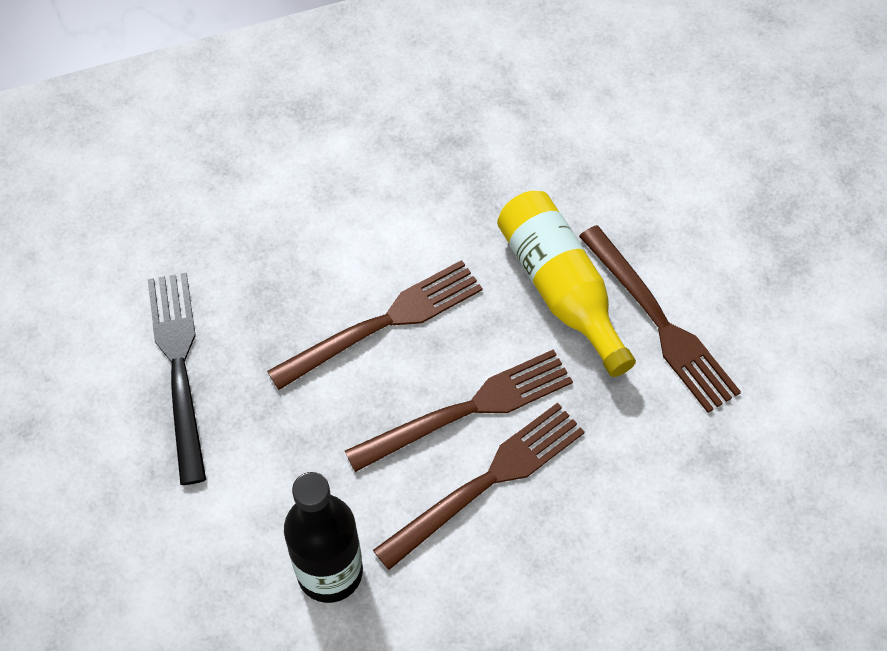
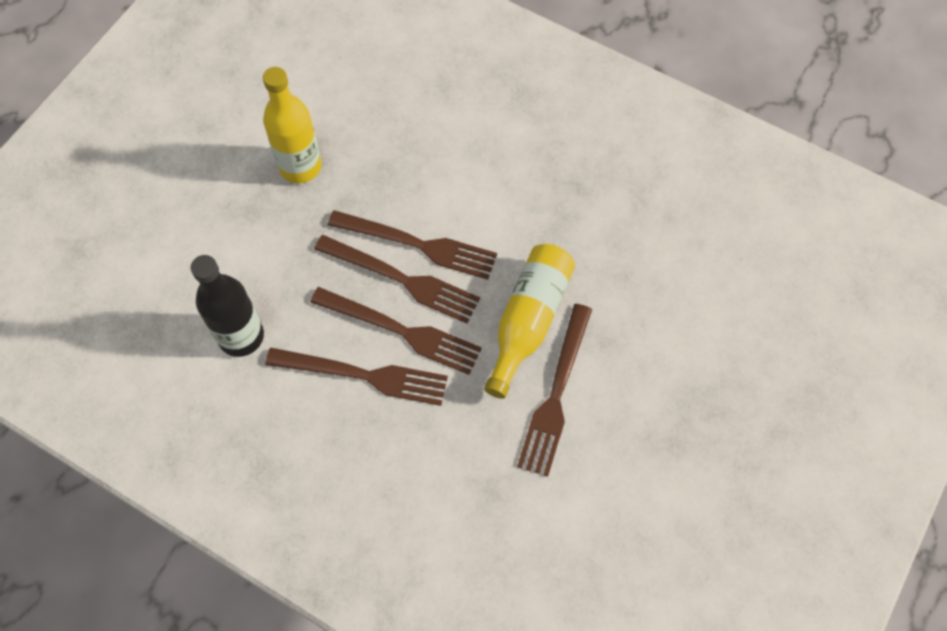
camera: 50 degrees right, 5 degrees up
black fork [148,273,206,485] -> yellow bottle [263,67,322,183]
none -> brown fork [314,235,480,323]

